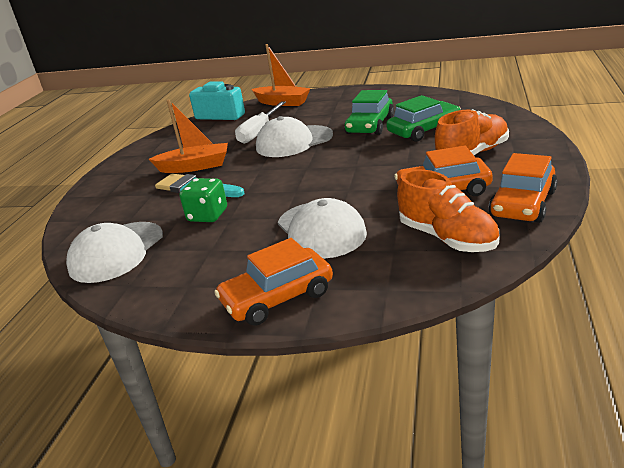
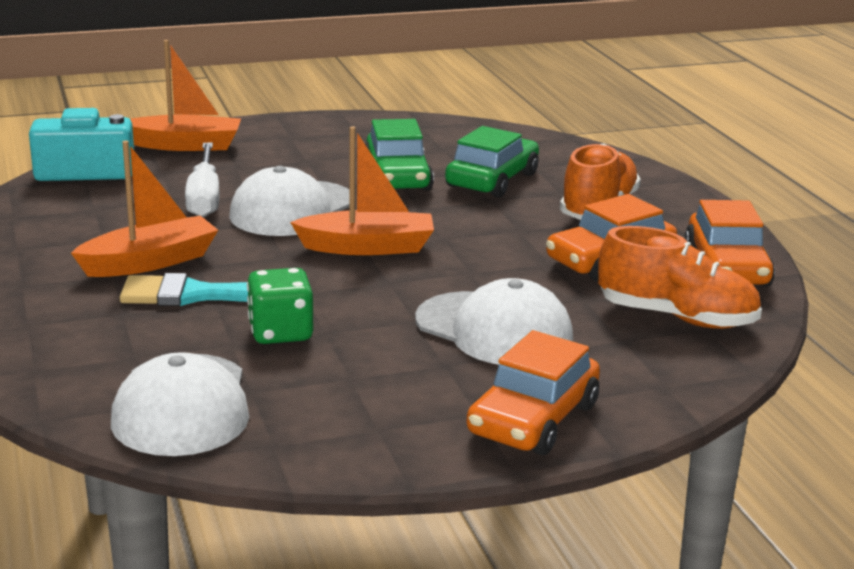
camera: 35 degrees left, 5 degrees down
none -> orange boat [290,126,434,255]

